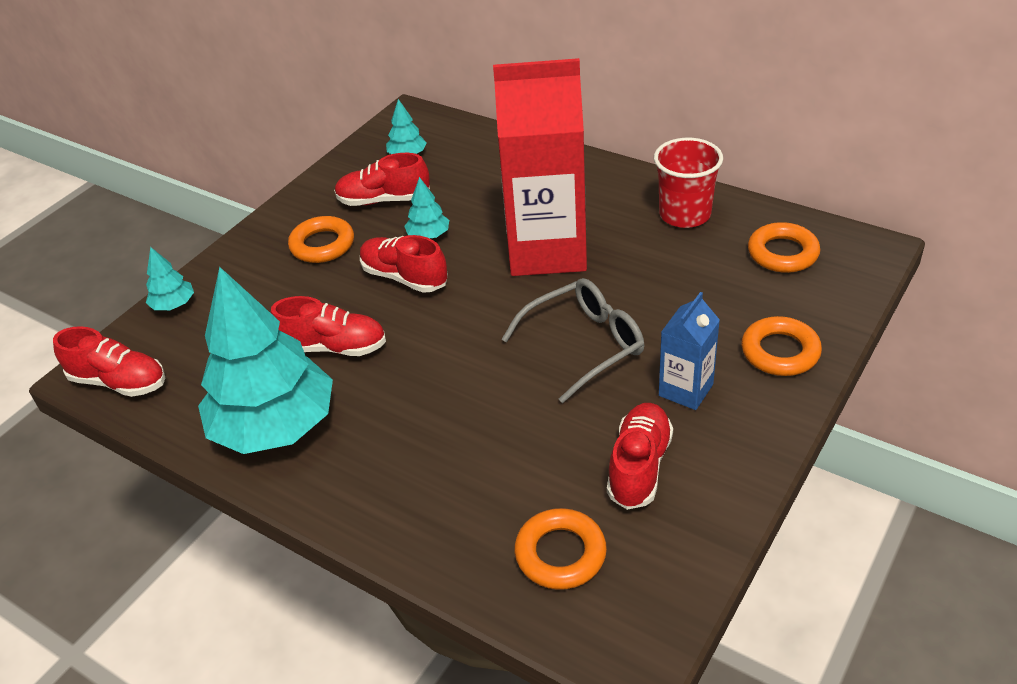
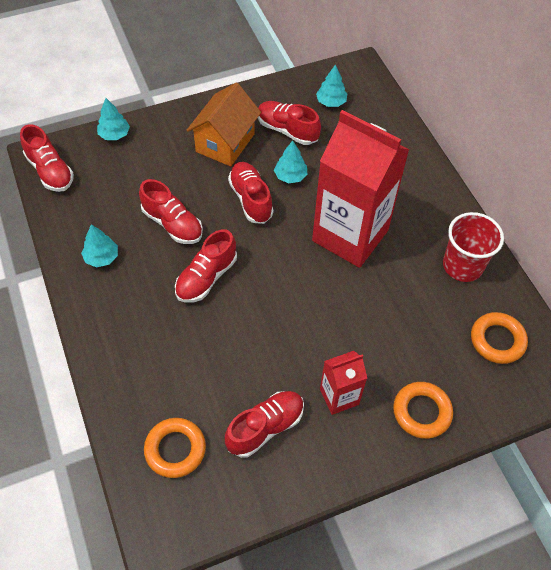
camera: 30 degrees right, 15 degrees up
turquoise tree [198,267,333,454] -> turquoise tree [81,224,118,268], size x0.41
orange ring [288,216,354,263] -> orange house [186,83,261,166]
grey glasses [501,278,644,403] -> none
blue carton [659,292,720,410] -> red carton [320,351,367,415]
none -> red shoe [175,229,237,303]

